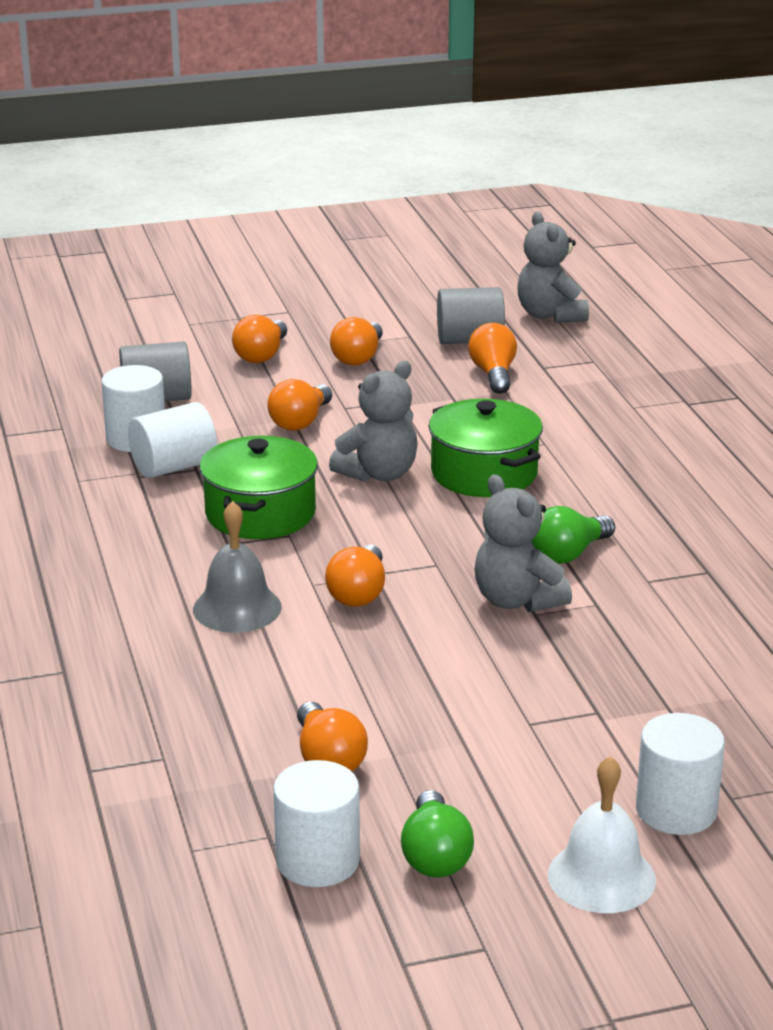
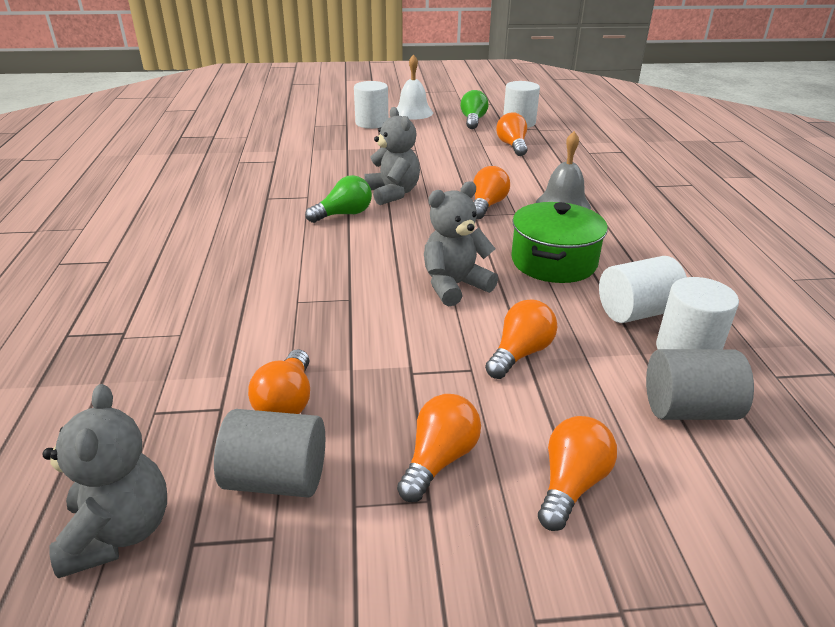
camera: 170 degrees left, 5 degrees up
green pot [429,399,543,497] -> none

